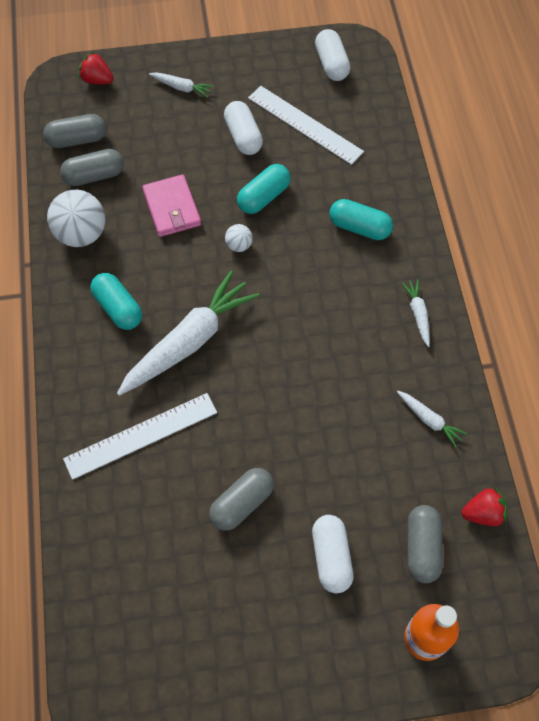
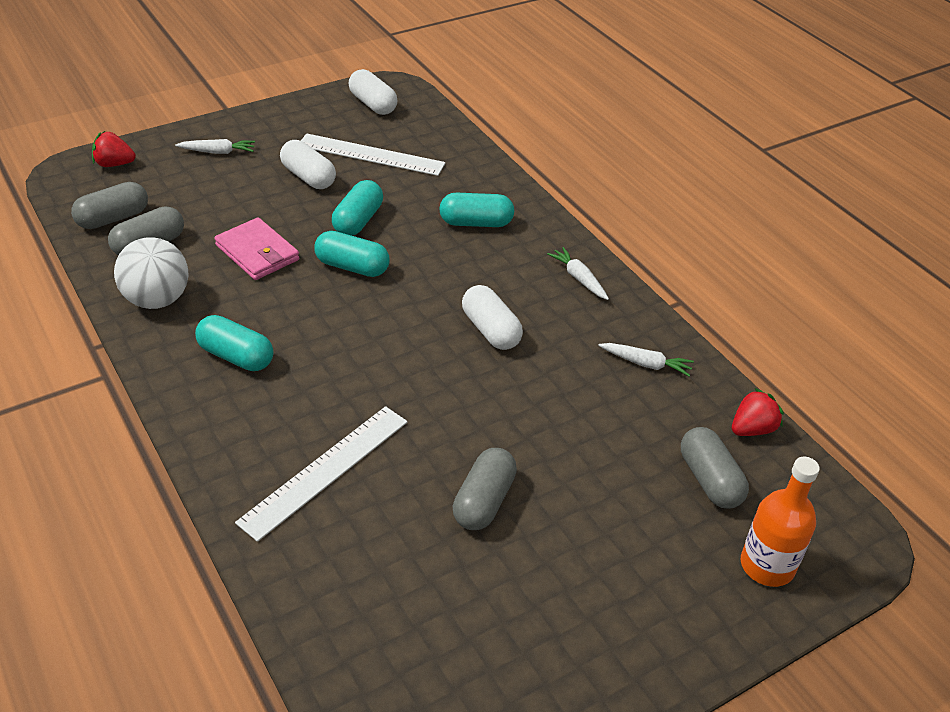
camera: 25 degrees left, 20 degrees down
white carrot [117,271,260,396] -> none
white ball [225,224,253,252] -> turquoise capsule [314,231,390,277]
white capsule [312,515,353,593] -> white capsule moved to [462,285,523,350]

